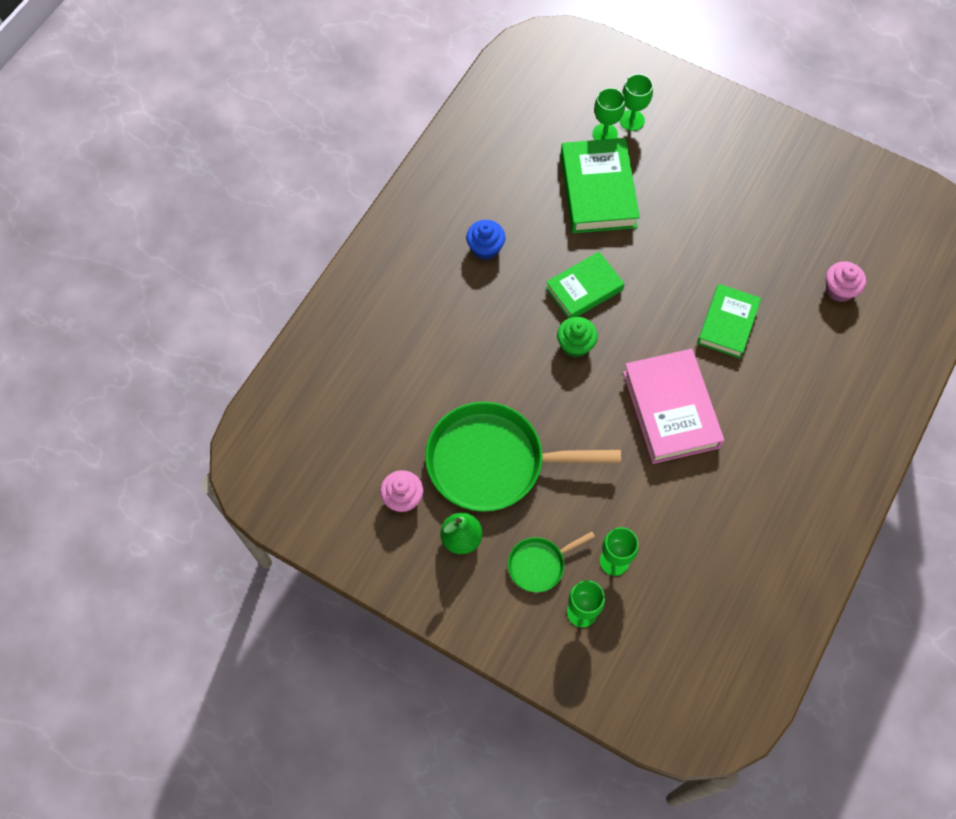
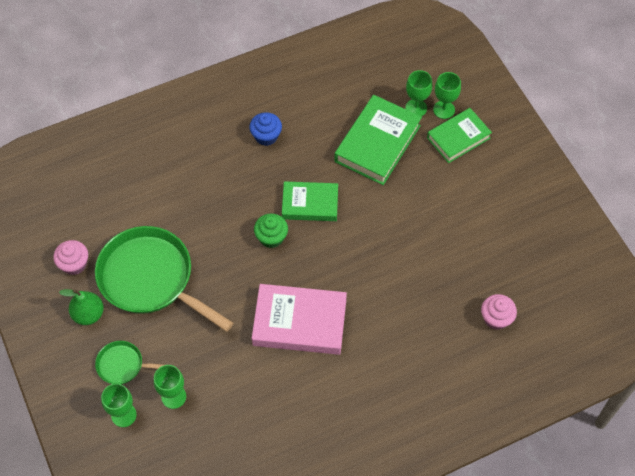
camera: 35 degrees right, 5 degrees down
pink book [623,349,724,464] -> pink book turned 75 degrees clockwise [252,284,347,355]
green book [697,284,761,358] -> green book moved to [427,108,492,163]

